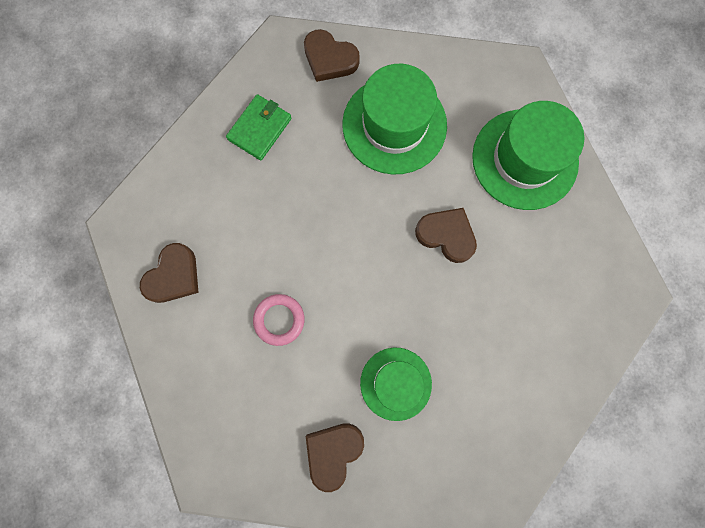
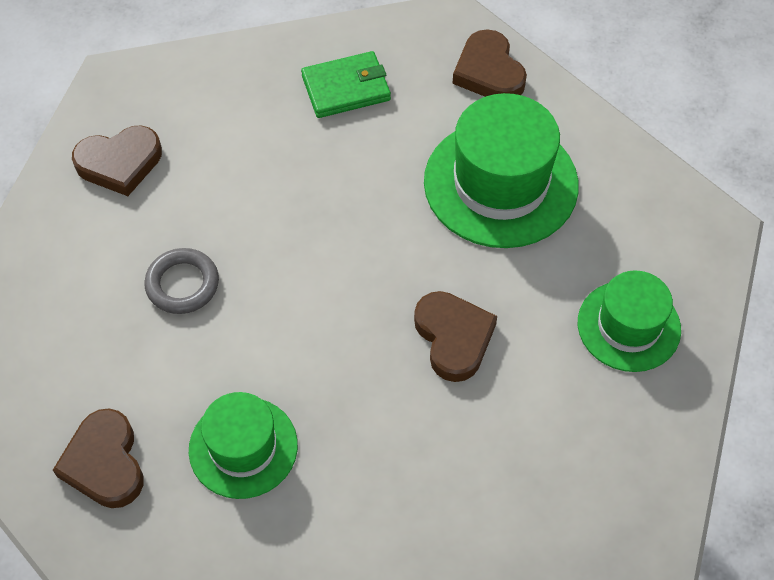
camera: 40 degrees right, 20 degrees down
pink ring [253,294,305,346] -> grey ring [144,248,219,314]
brown heart [306,423,364,492] -> brown heart turned 90 degrees counterclockwise [53,409,144,508]
green hat [472,101,584,210] -> green hat [578,270,681,372], size x0.62

